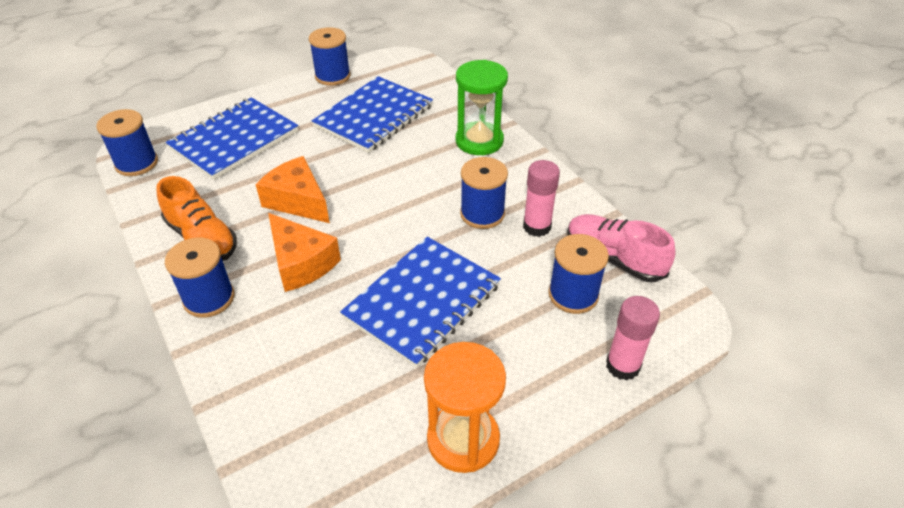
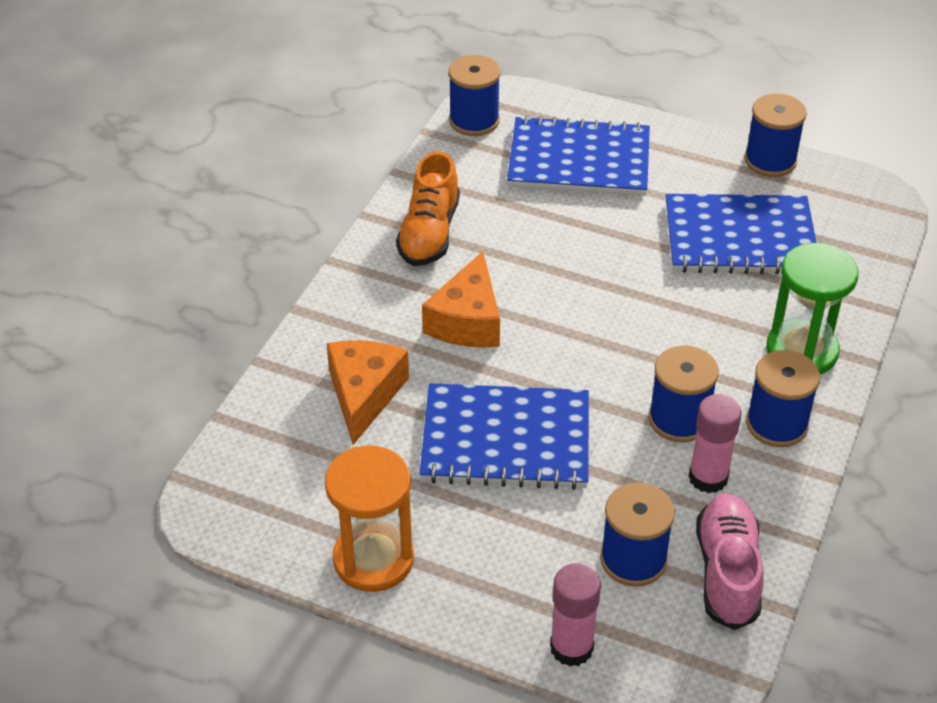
camera: 55 degrees right, 0 degrees up
blue spool [165,237,234,318] -> blue spool moved to [746,350,820,447]
orange cheese [255,156,330,223] -> orange cheese moved to [326,340,409,445]

